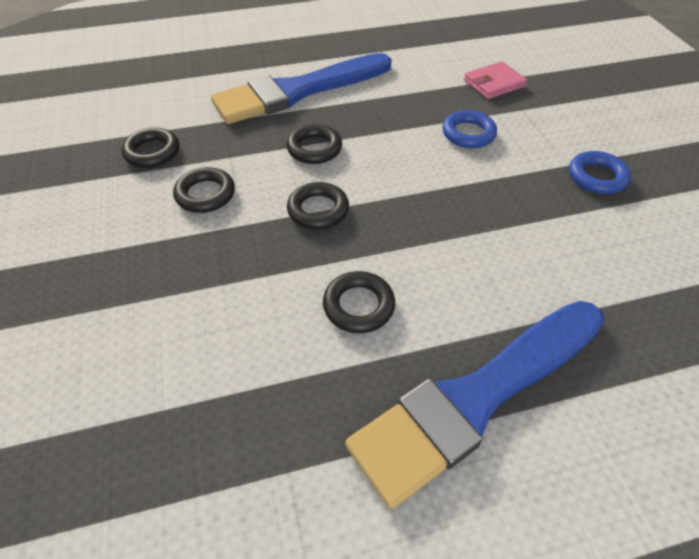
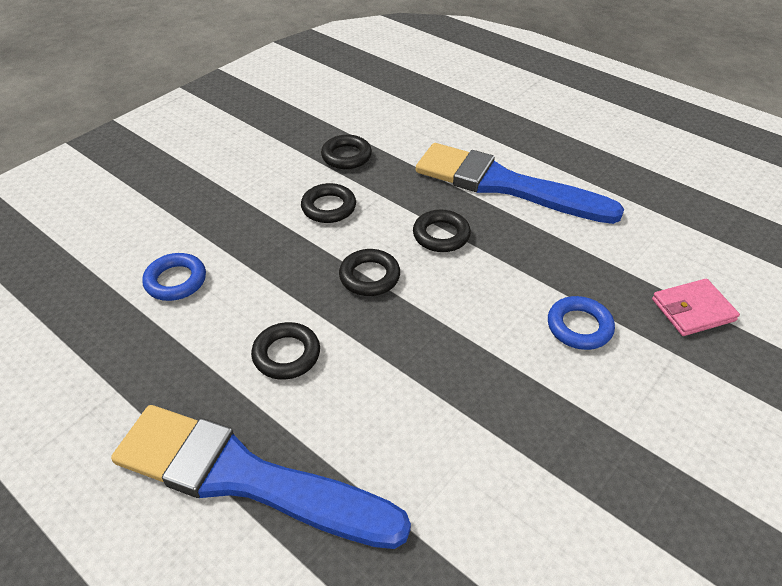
camera: 55 degrees right, 5 degrees down
pink wallet [464,61,527,99] -> pink wallet turned 45 degrees counterclockwise [652,279,740,336]
blue ring [569,151,631,194] -> blue ring moved to [142,253,206,301]

